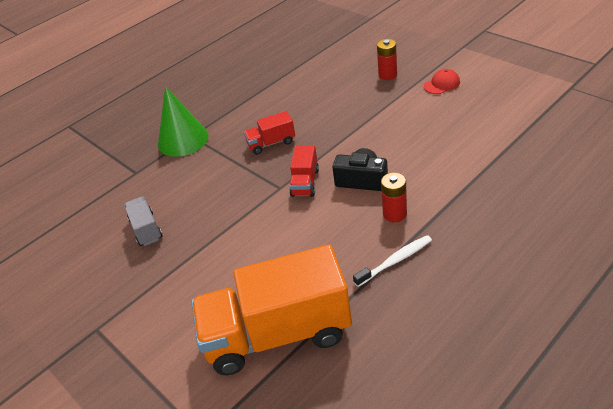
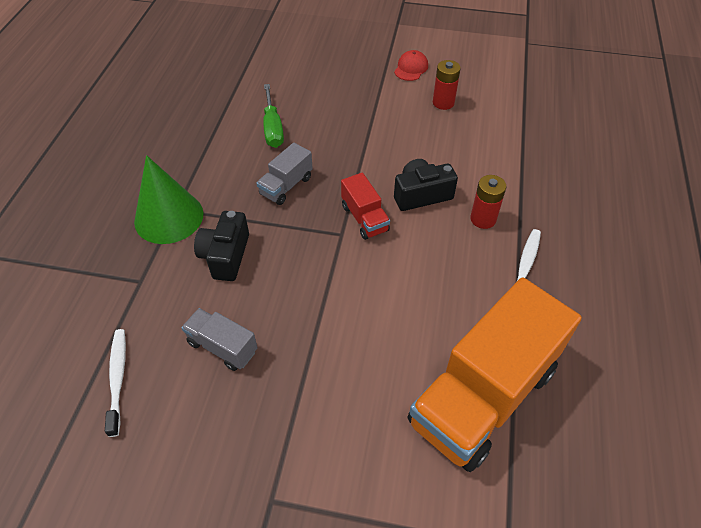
camera: 40 degrees left, 10 degrees up
red truck [244,111,295,154] -> grey truck [256,143,313,205]
red battery [377,39,397,80] -> red battery moved to [433,60,461,110]
none -> white toothbrush [105,329,126,437]
none -> black camera [194,211,249,281]
none -> green screwdriver [263,84,284,148]

